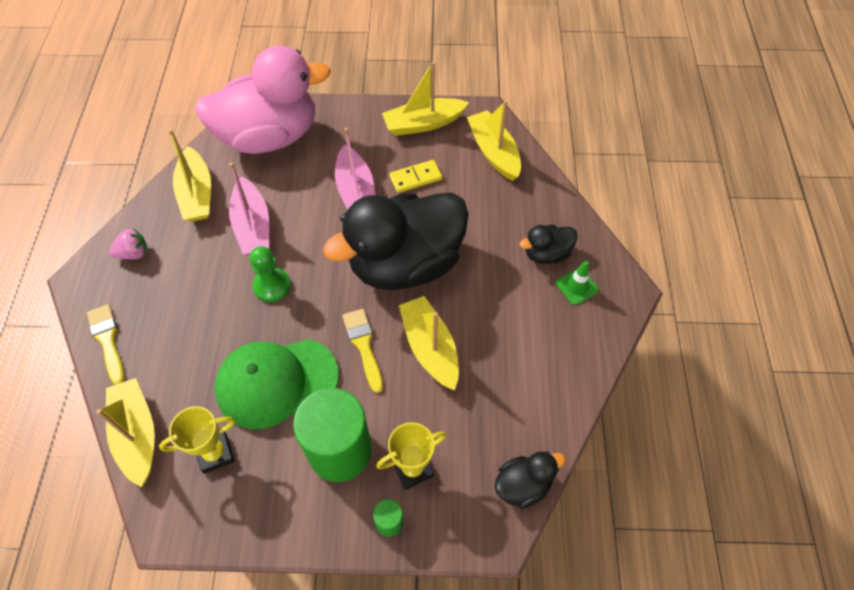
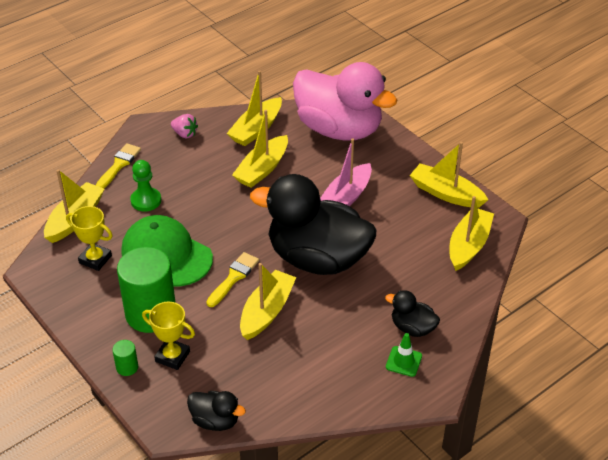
camera: 50 degrees right, 15 degrees down
pink boat [229,162,269,255] -> yellow boat [232,110,288,188]
green pawn [249,246,291,302] -> green pawn moved to [130,160,161,211]
yellow domino [389,160,442,193] -> none

